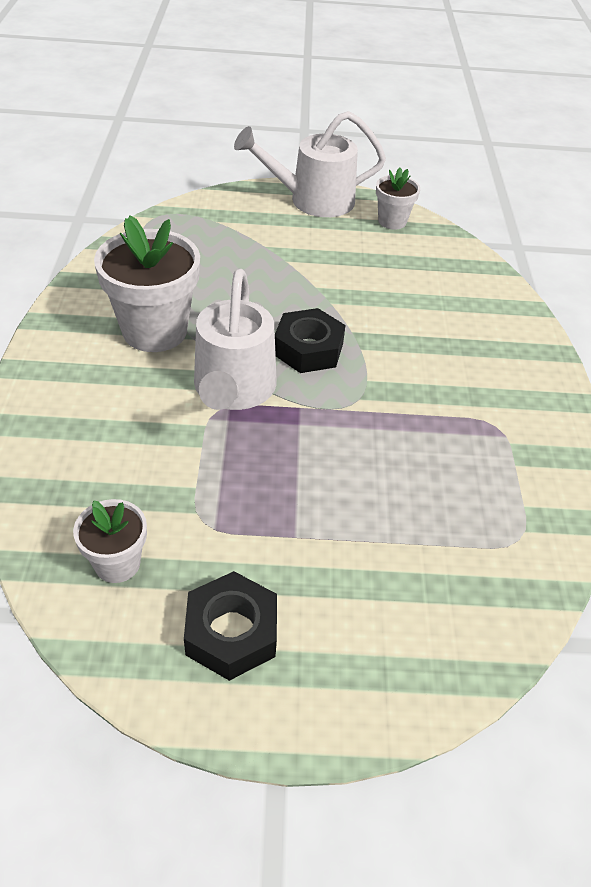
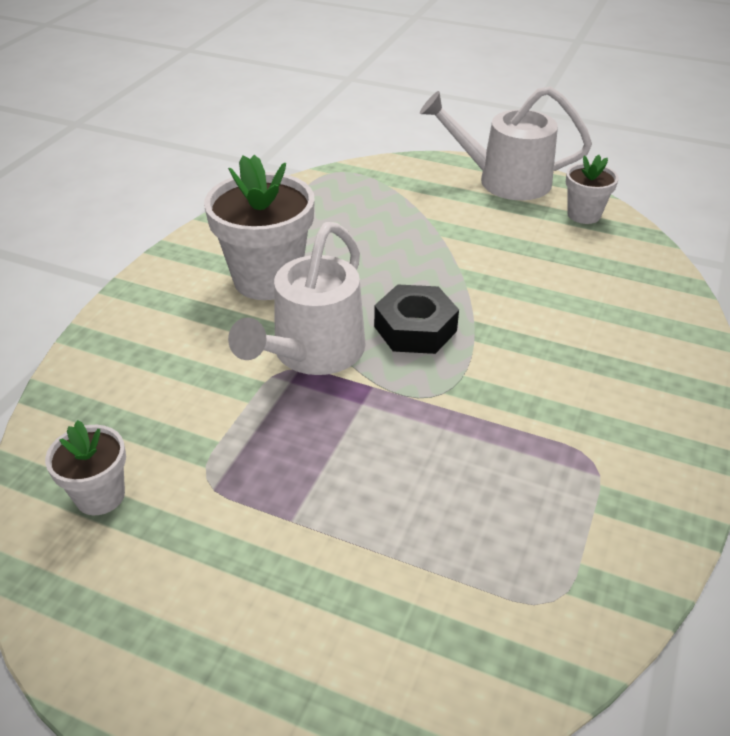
camera: 25 degrees right, 5 degrees down
black nut [184,571,277,681] -> none

